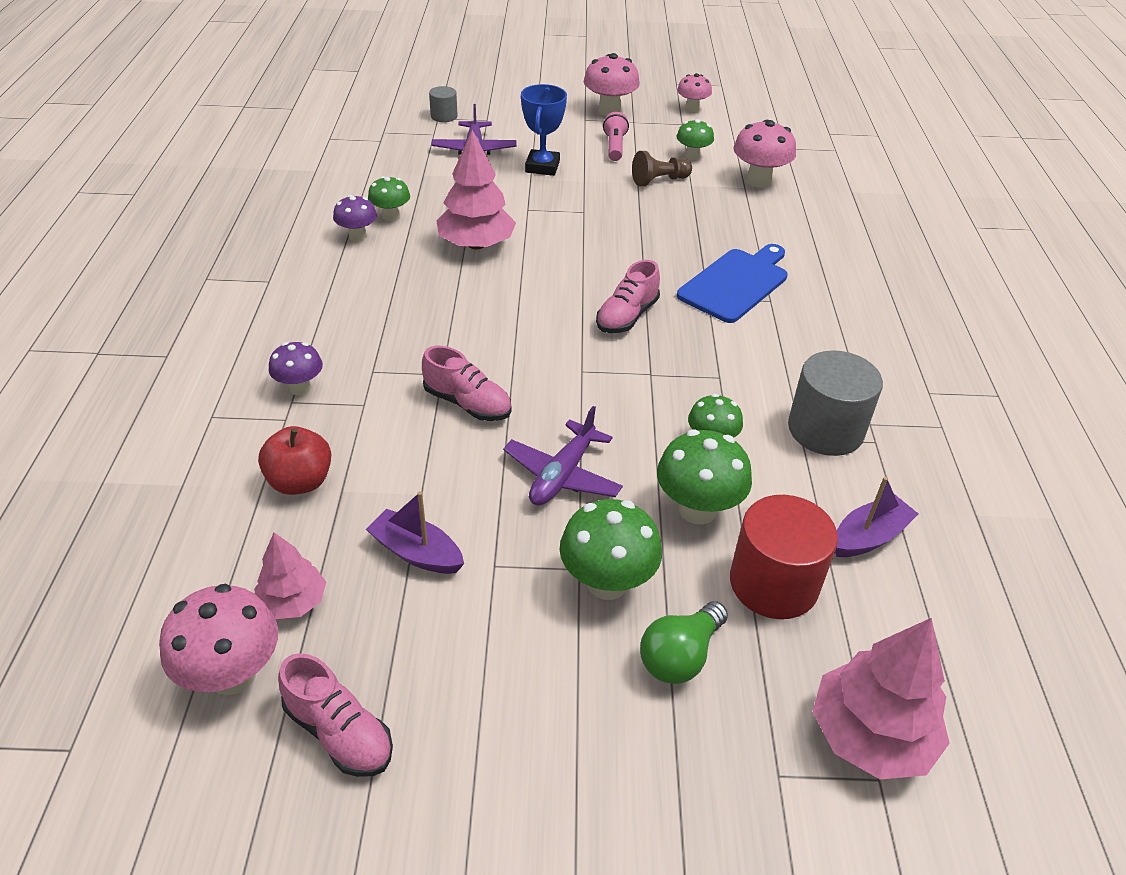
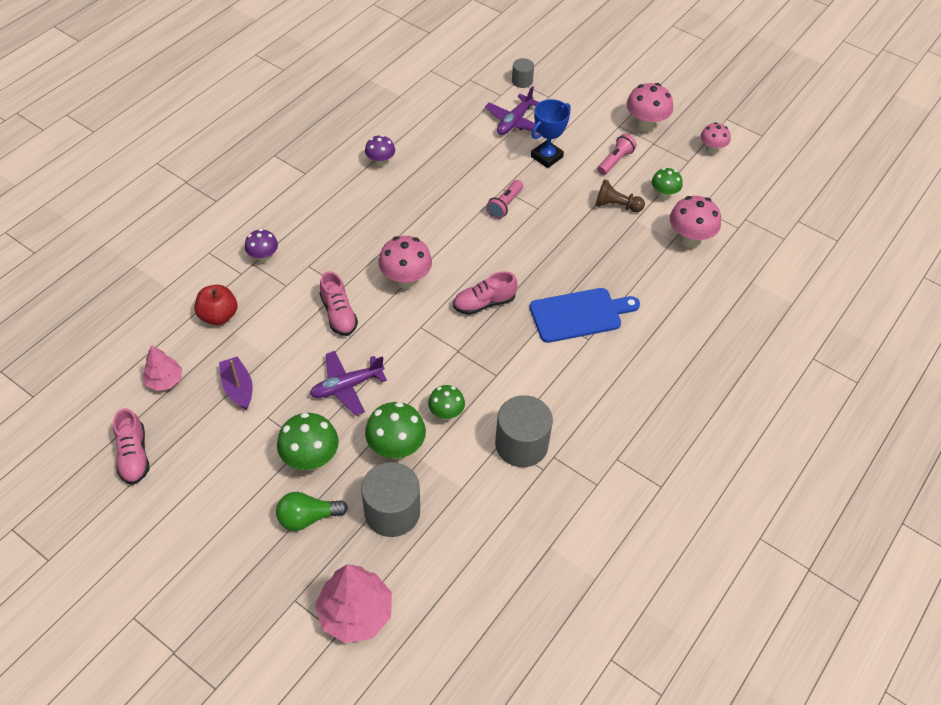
camera: 35 degrees right, 10 degrees up
pink mushroom [159,584,278,695] -> pink mushroom moved to [378,236,432,289]
green mushroom [368,176,410,221] -> none
pink tree [436,130,516,249] -> none
red cylinder [730,495,838,619] -> grey cylinder [361,462,420,537]
purple boat [835,477,918,557] -> none
none -> pink flashlight [486,180,523,219]

